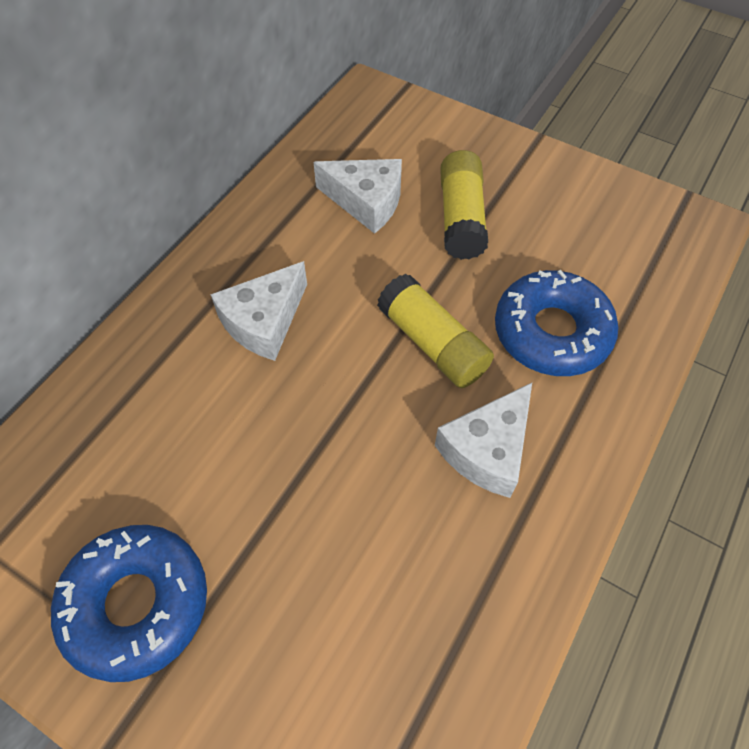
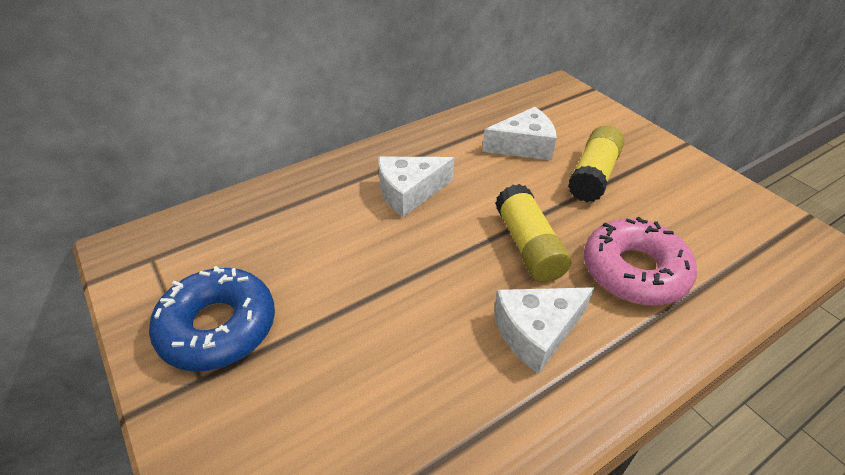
camera: 25 degrees right, 15 degrees down
white cheese [313,159,402,234] -> white cheese turned 60 degrees counterclockwise [482,107,557,161]
blue donut [495,270,618,376] -> pink donut [584,217,697,305]

